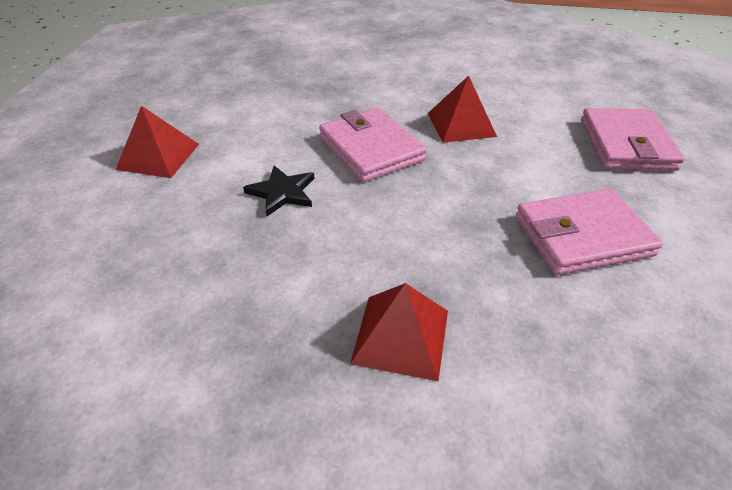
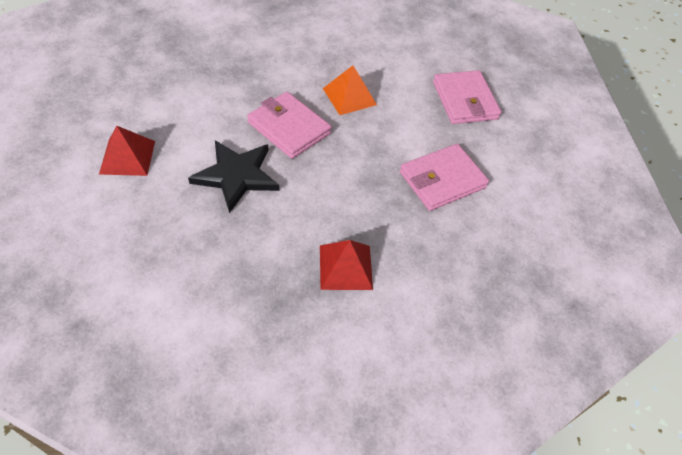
camera: 20 degrees left, 10 degrees up
black star [243,166,315,217] -> black star [188,140,279,213], size x1.69
red pyramid [428,76,497,143] -> orange pyramid [323,65,377,115]

